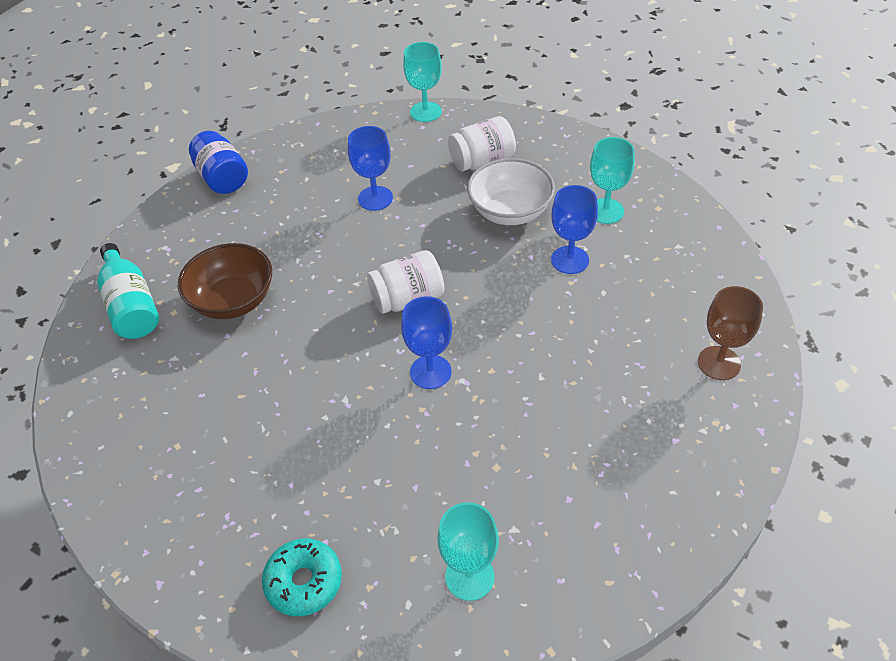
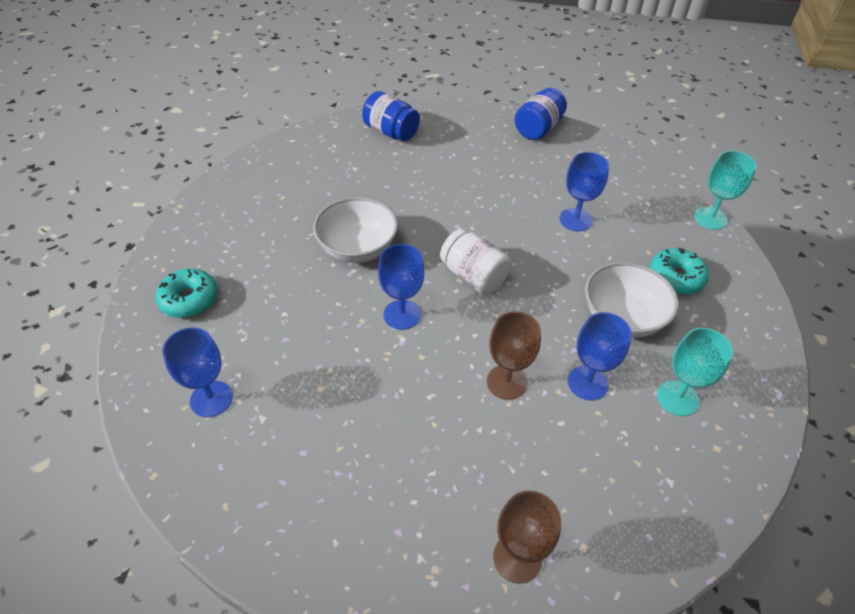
camera: 65 degrees right, 0 degrees up
turquoise bottle [97,243,159,339] -> blue jar [362,91,420,141]
brown bowl [178,243,272,319] -> none
turquoise goblet [437,502,499,601] -> blue goblet [163,327,233,417]
white jar [448,116,516,172] -> turquoise donut [650,248,709,295]
none -> white bowl [313,197,398,263]
none -> brown goblet [487,311,541,400]

